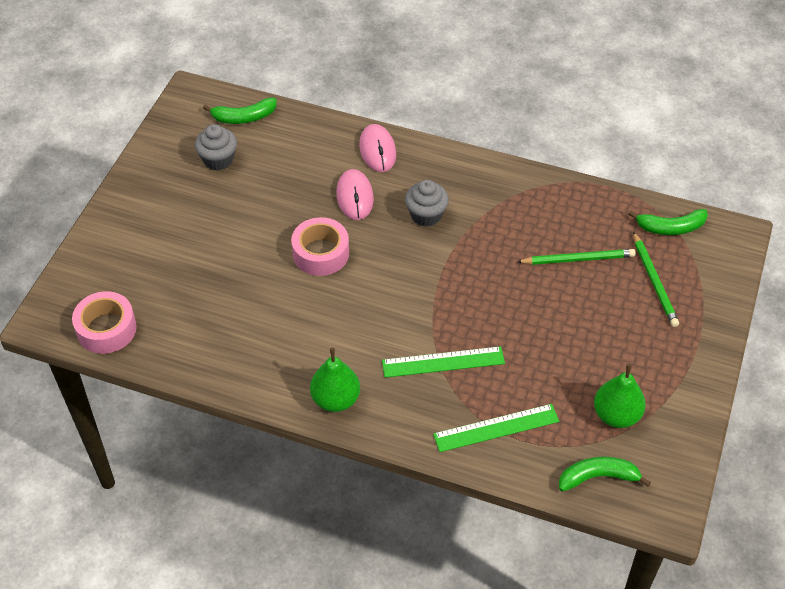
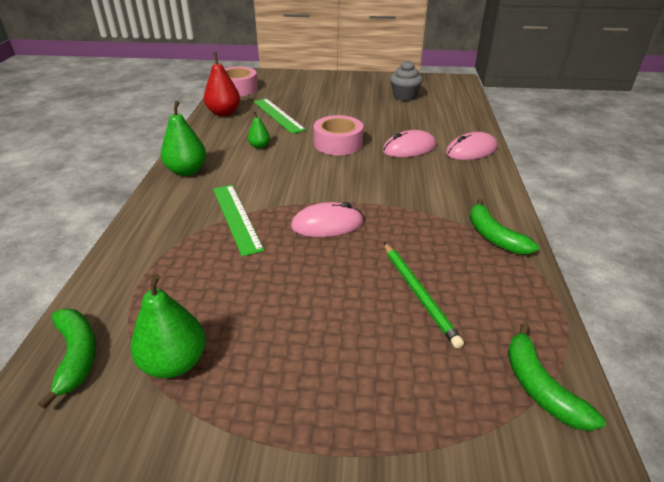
camera: 75 degrees right, 15 degrees down
green banana [203,98,277,124] -> green banana moved to [470,199,539,254]
grey cupcake [405,180,449,227] -> none
green ruler [433,404,559,452] -> green ruler moved to [253,98,306,134]
green pencil [633,231,679,327] -> none
none -> red pear [204,52,240,116]
none -> green pear [248,111,270,148]
none -> pink mouse [291,202,364,237]

